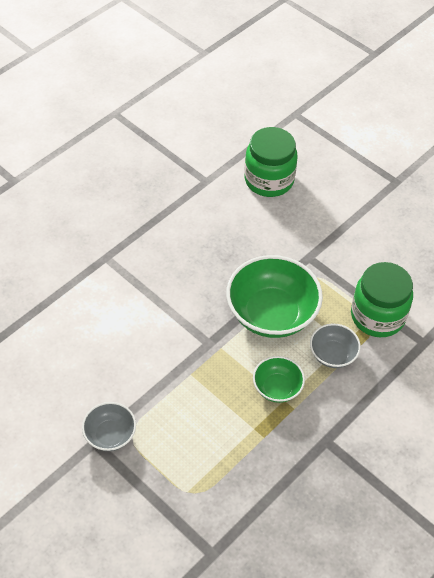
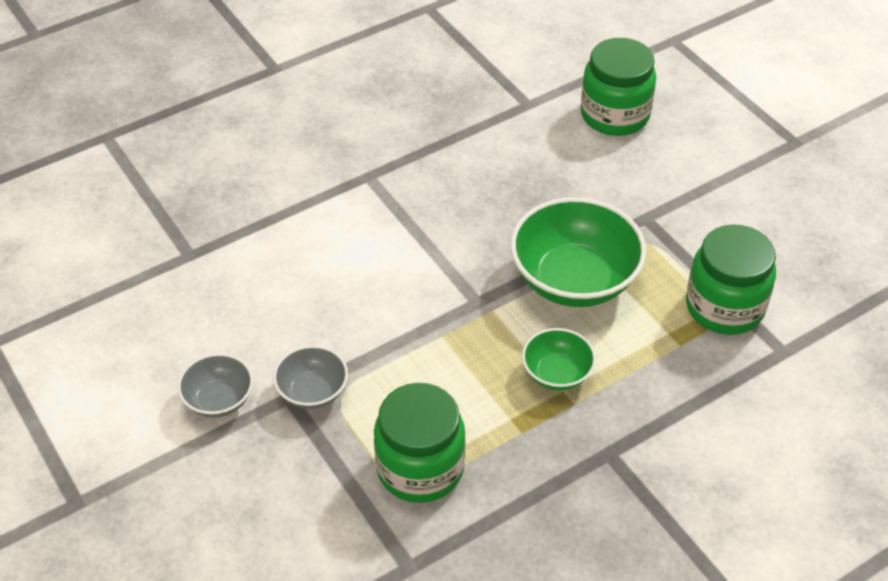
camera: 15 degrees right, 5 degrees down
grey bowl [310,323,361,368] -> grey bowl moved to [178,353,253,418]
none -> green jar [374,383,466,503]

